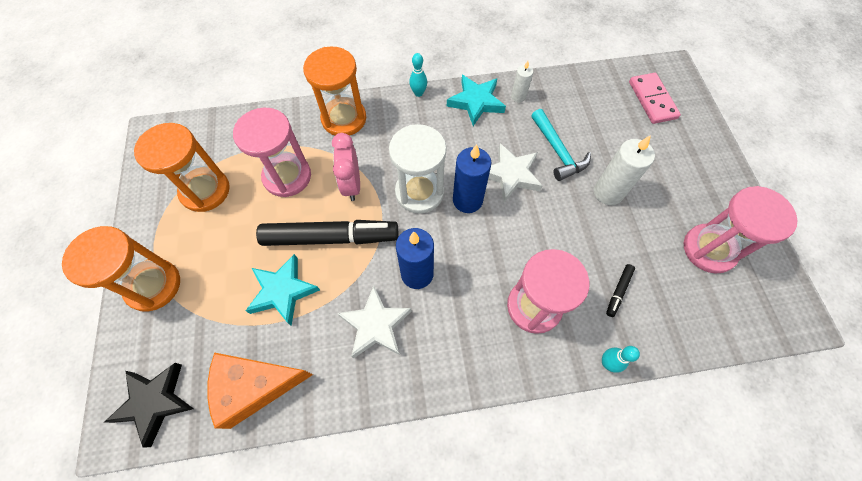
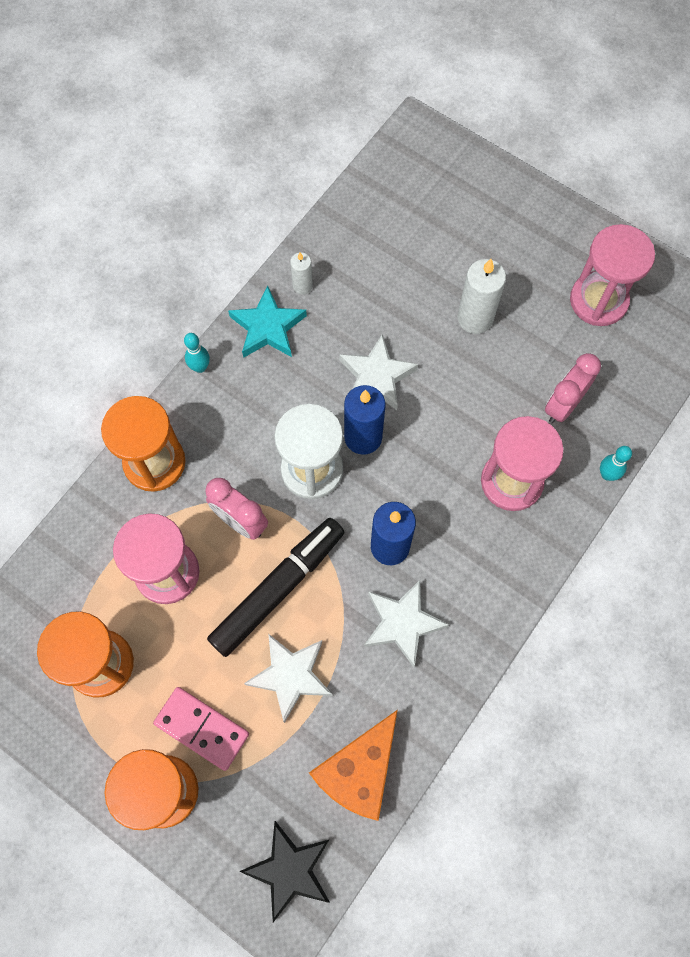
camera: 45 degrees left, 5 degrees up
turquoise star [246,254,320,326] -> white star [244,634,332,723]
turquoise hammer [531,109,591,181] -> none
black marker [606,264,635,317] -> pink clock [545,353,601,423]
pink domino [629,73,681,124] -> pink domino moved to [153,687,249,771]

